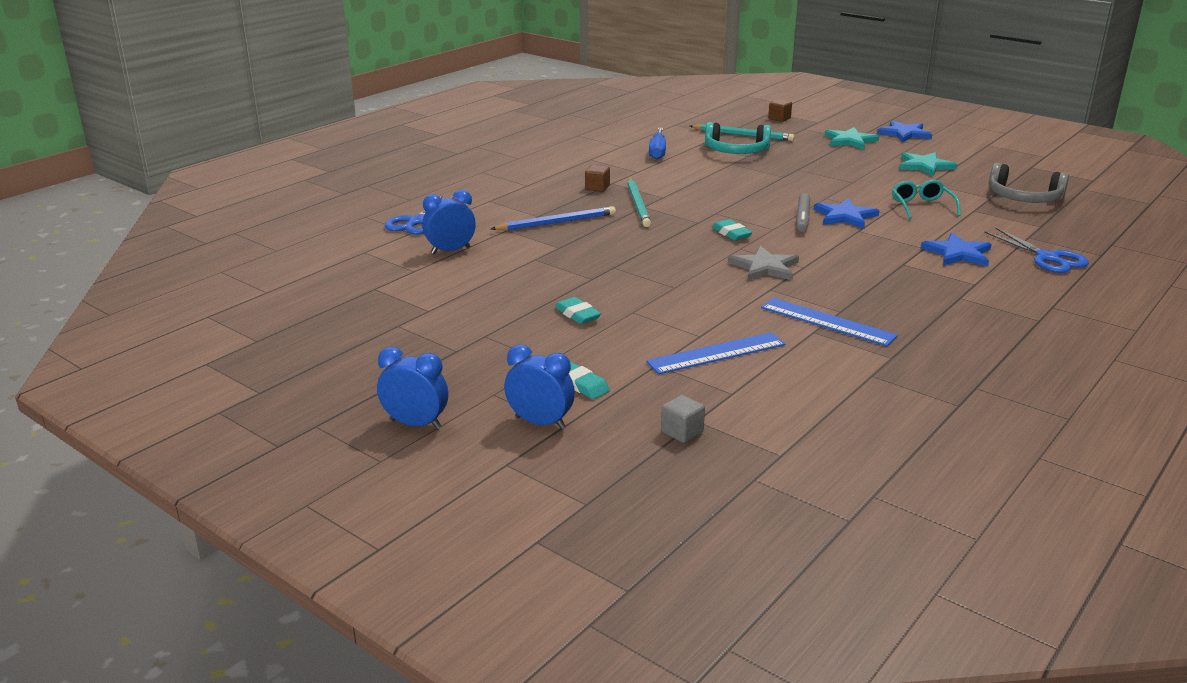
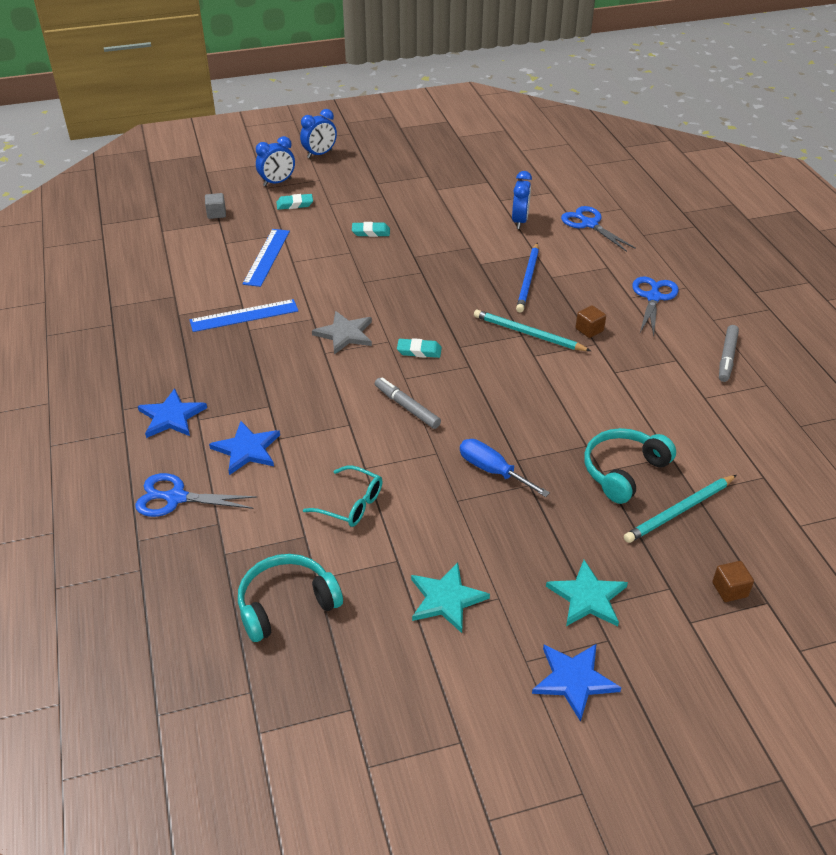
camera: 125 degrees right, 15 degrees up
blue screwdriver [649,128,666,159] -> blue screwdriver moved to [460,439,550,497]
blue star [814,198,880,229] -> blue star moved to [138,388,207,438]
grey headphones [988,163,1069,203] -> turquoise headphones [238,554,343,642]
none -> blue scissors [632,276,679,336]
none -> grey marker [719,325,739,382]

